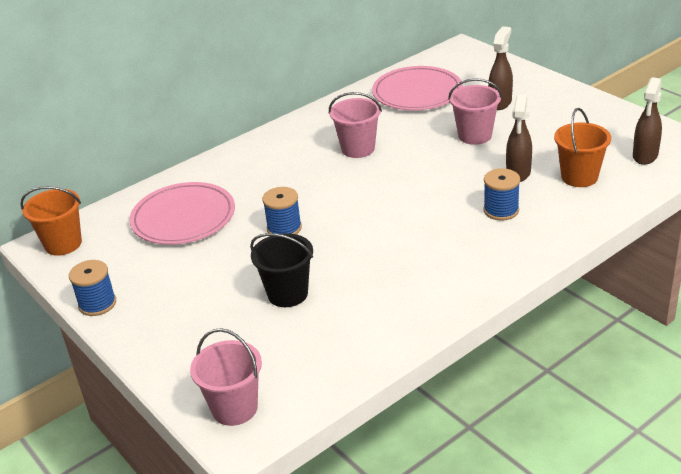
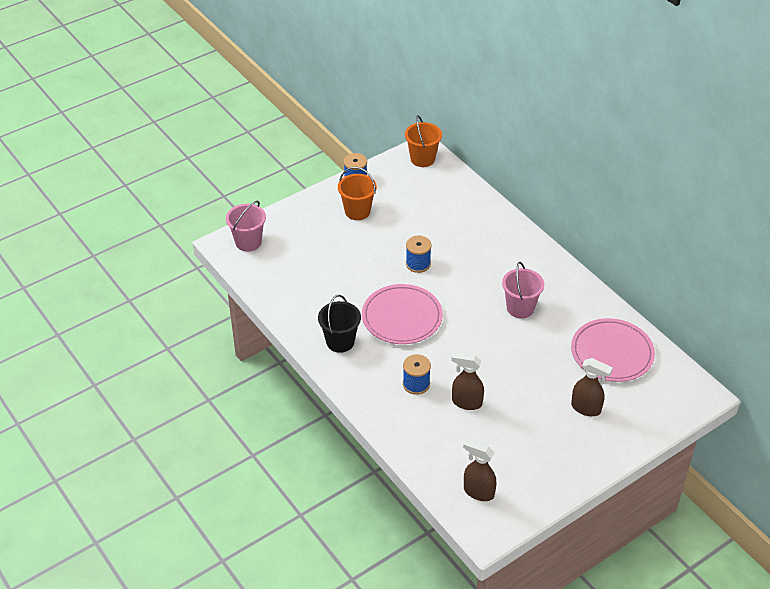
camera: 90 degrees right, 10 degrees up
pink plate [129,182,235,245] -> pink plate moved to [362,284,443,344]
black bucket [250,233,313,307] -> black bucket moved to [318,295,361,353]
pink bucket [448,78,502,145] -> none
orange bucket [554,108,611,187] -> orange bucket moved to [338,167,377,220]

